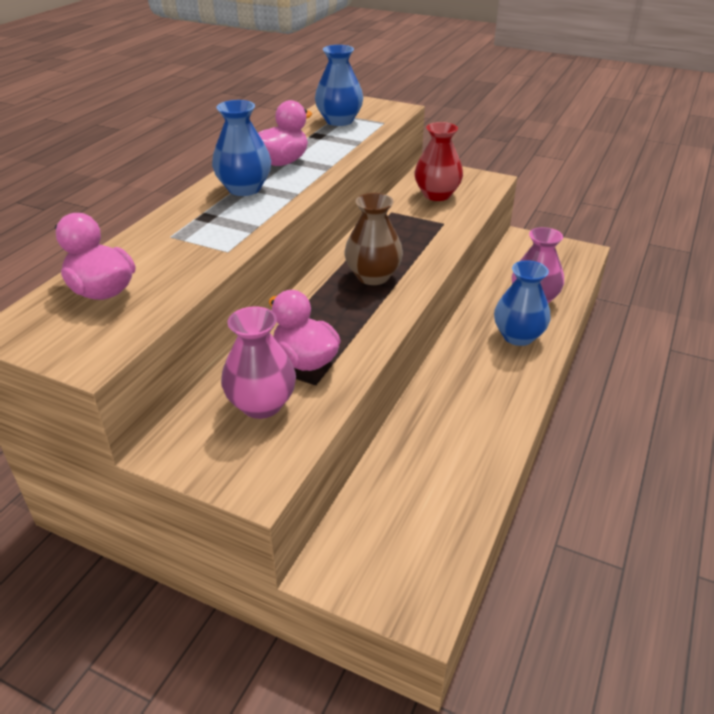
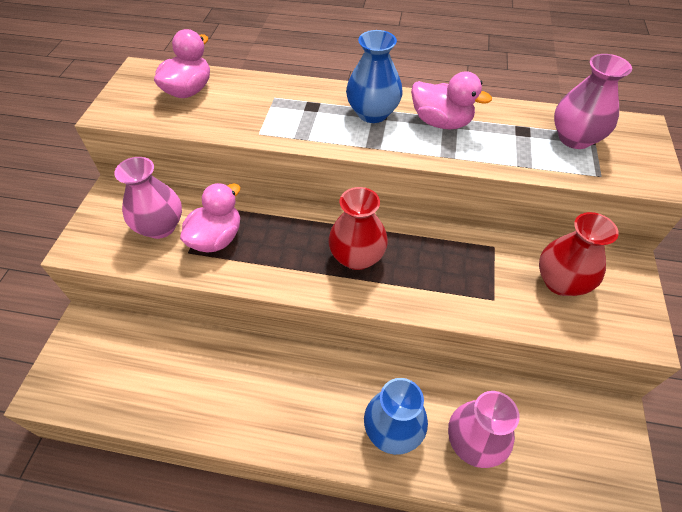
camera: 75 degrees right, 15 degrees up
blue vase [315,45,363,126] -> pink vase [554,54,632,149]
brown vase [344,193,403,285] -> red vase [328,187,388,270]

